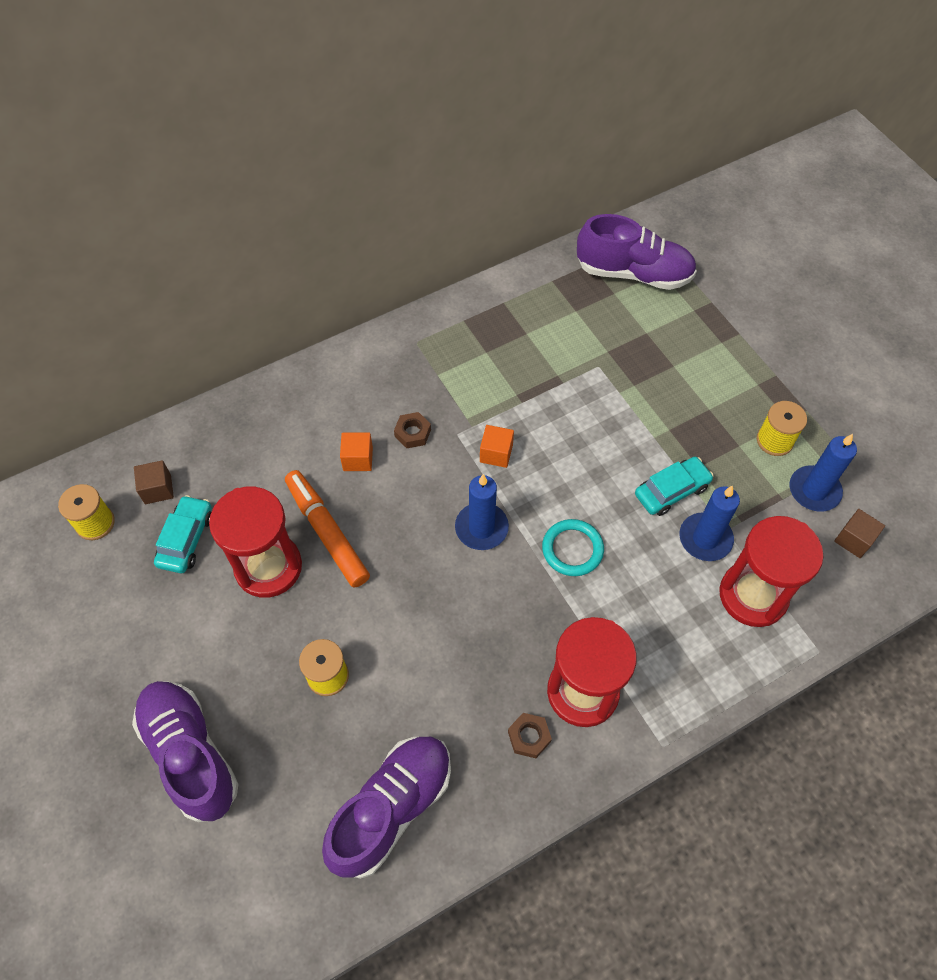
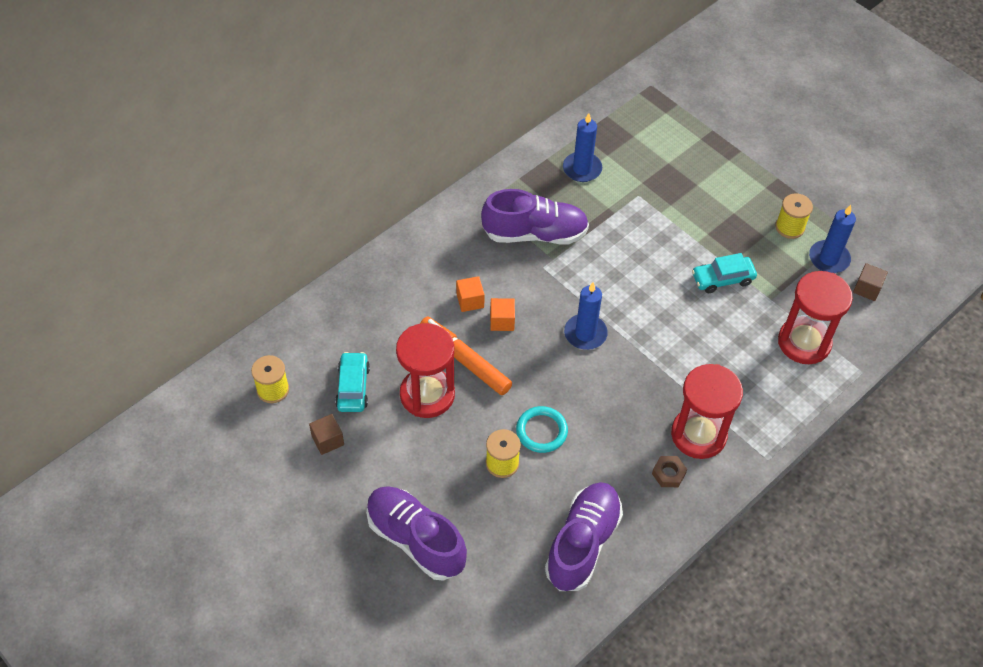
camera: 15 degrees left, 5 degrees down
brown cube [134,460,174,504] -> brown cube moved to [309,414,344,455]
brown nut [394,412,431,448] -> none
orange cube [480,425,514,468] -> orange cube moved to [490,298,515,331]
turquoise ring [542,519,604,576] -> turquoise ring moved to [516,406,568,453]
purple shoe [577,214,697,290] -> purple shoe moved to [481,189,589,244]
turquoise car [635,457,714,516] -> turquoise car turned 150 degrees counterclockwise [692,253,757,293]
blue candle [679,485,740,561] -> blue candle moved to [563,113,602,182]

